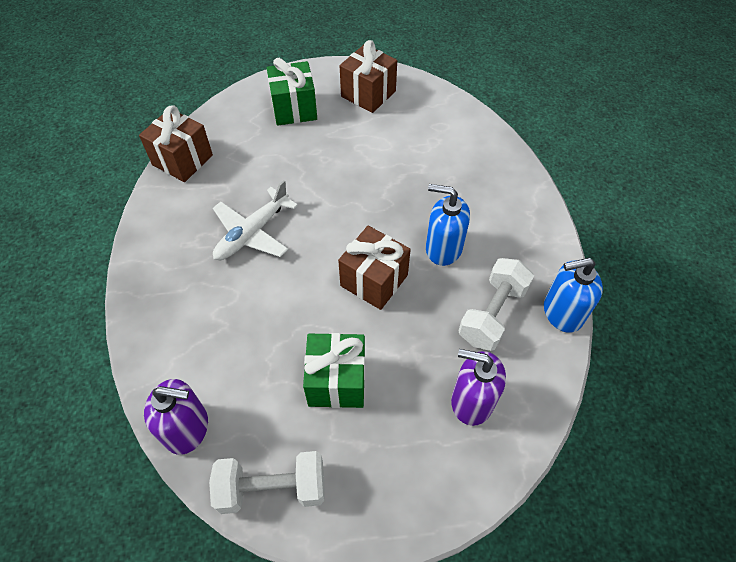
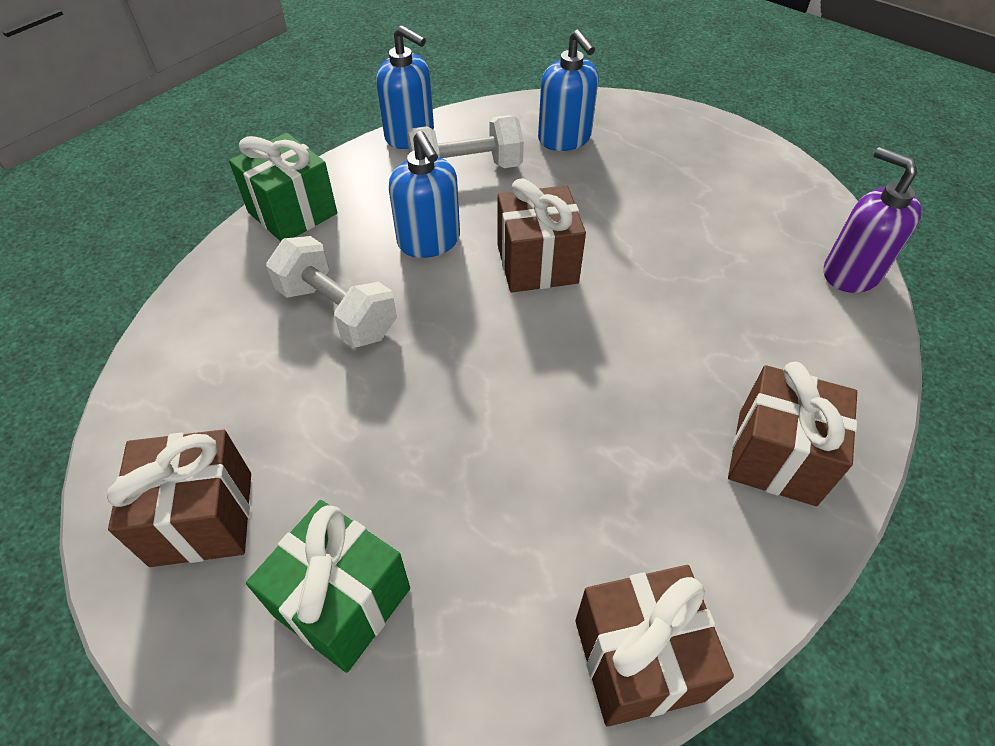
camera: 135 degrees left, 5 degrees down
white dumbbell [209,451,325,514] -> white dumbbell moved to [266,236,397,348]
white plane [213,180,298,260] -> none
green gift [303,333,365,408] -> green gift moved to [229,133,337,241]
purple soap dispenser [451,349,506,426] -> blue soap dispenser [538,30,599,151]
none -> brown gift [728,361,857,506]

